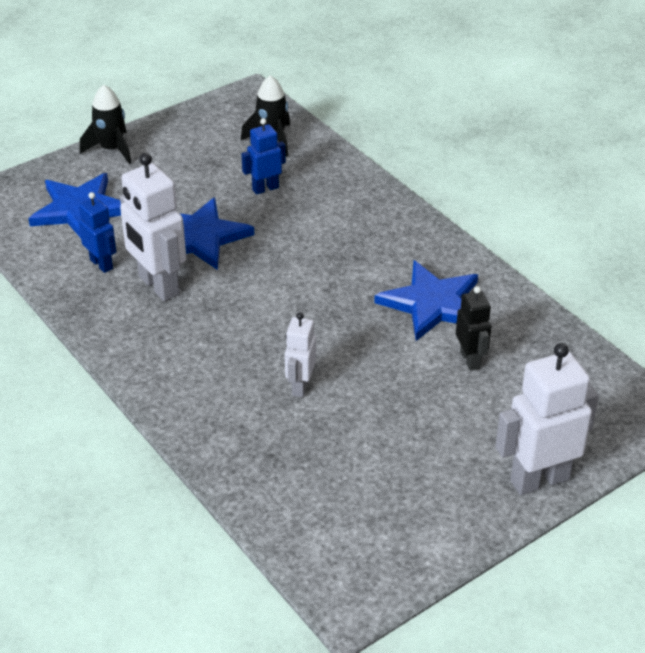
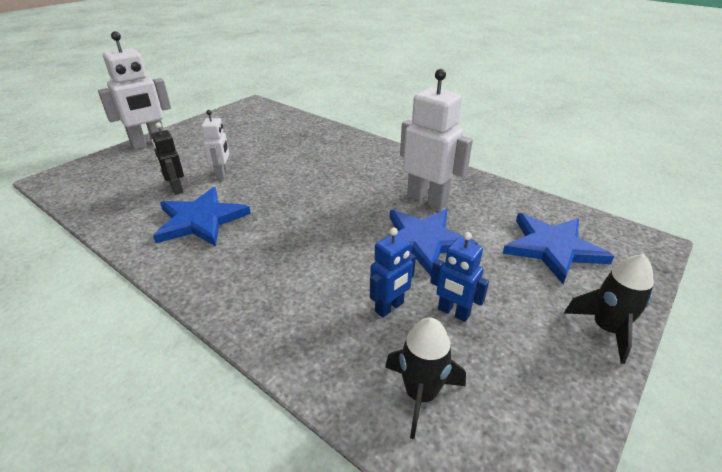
camera: 165 degrees right, 5 degrees down
blue robot [79,192,117,273] -> blue robot moved to [430,232,489,322]
white robot [285,312,316,397] -> white robot moved to [201,110,229,179]

